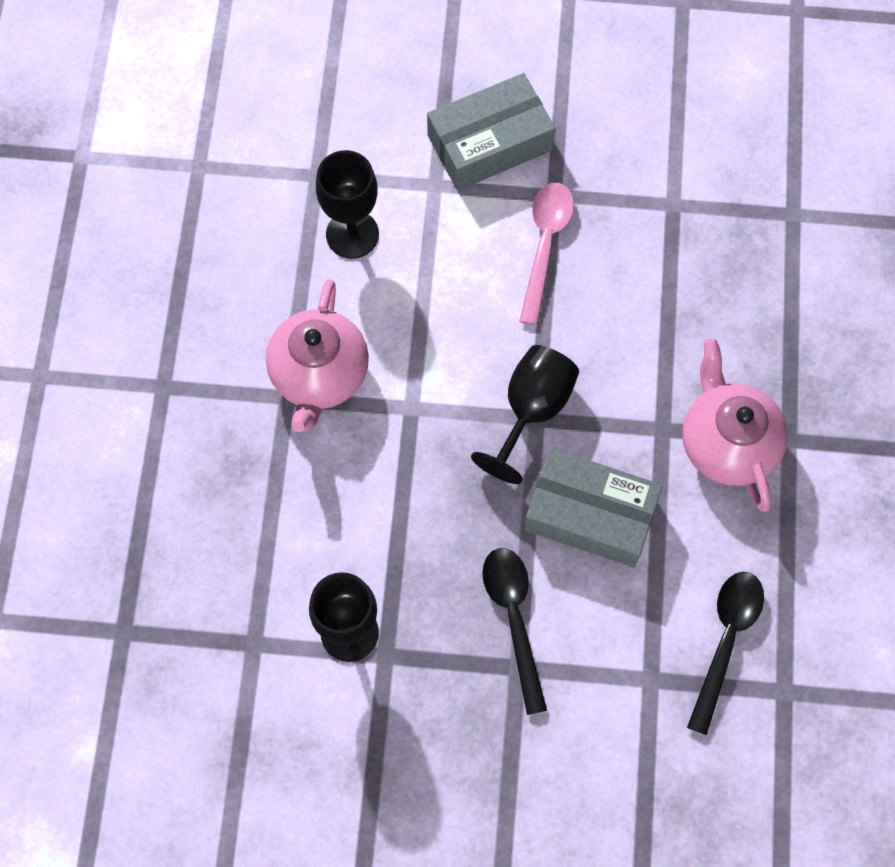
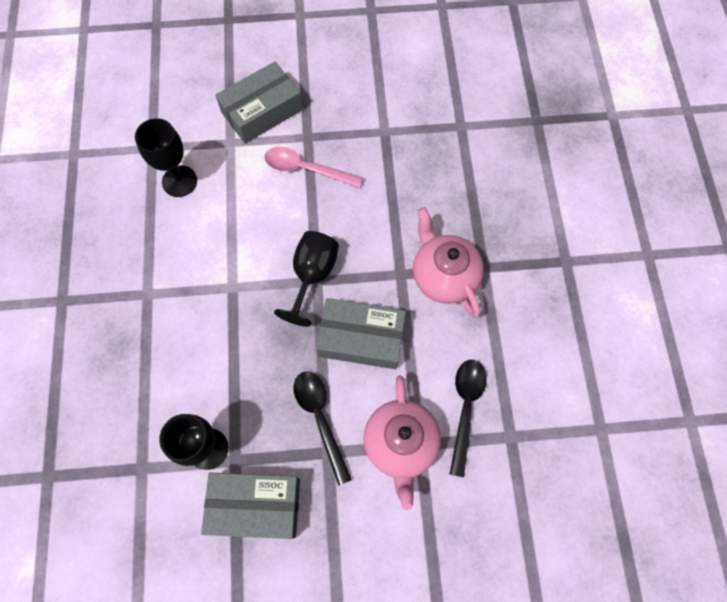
camera: 10 degrees left, 0 degrees up
pink teapot [266,279,369,432] -> pink teapot moved to [364,376,441,510]
pink spoon [519,183,574,325] -> pink spoon turned 75 degrees counterclockwise [264,147,363,188]
none -> grey box [201,473,300,539]

